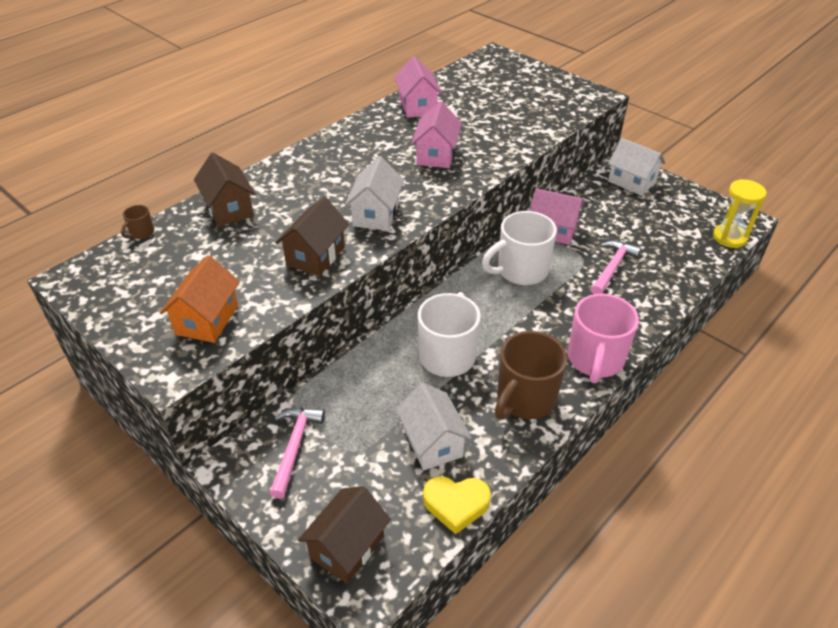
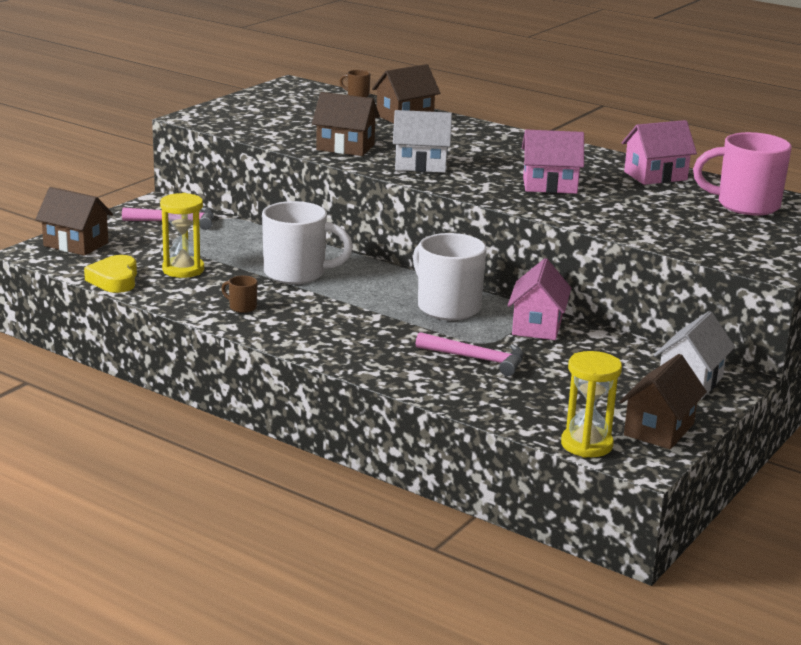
camera: 80 degrees right, 20 degrees down
orange house [160,255,240,343] -> none
white house [396,383,472,470] -> yellow hourglass [160,193,204,278]
brown mug [495,331,567,420] -> brown mug [221,276,258,313], size x0.42
pink mug [568,294,639,383] -> pink mug moved to [693,132,792,216]
none -> brown house [619,354,707,449]

